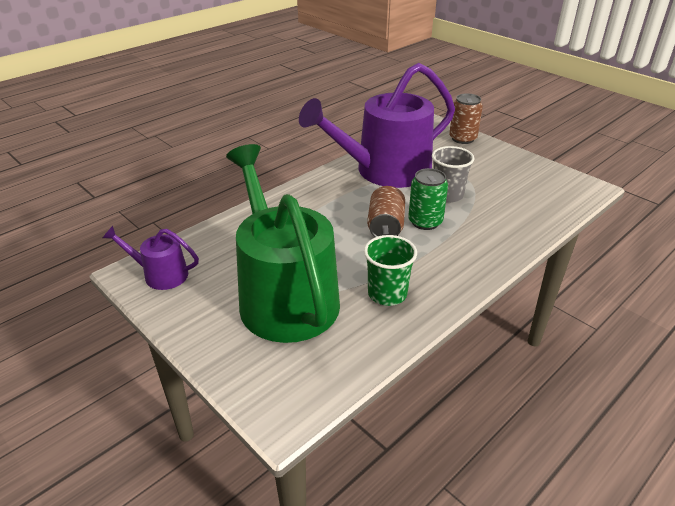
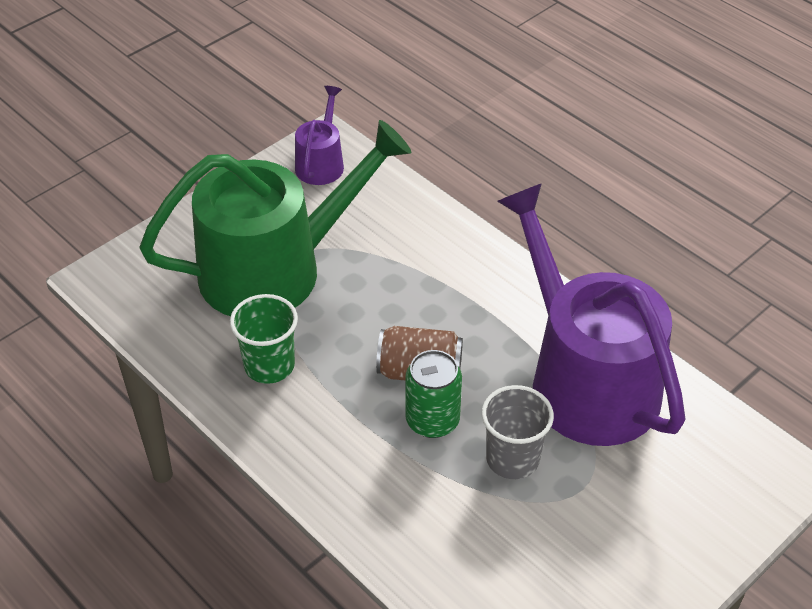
camera: 90 degrees right, 10 degrees up
brown can [449,93,483,144] -> none

